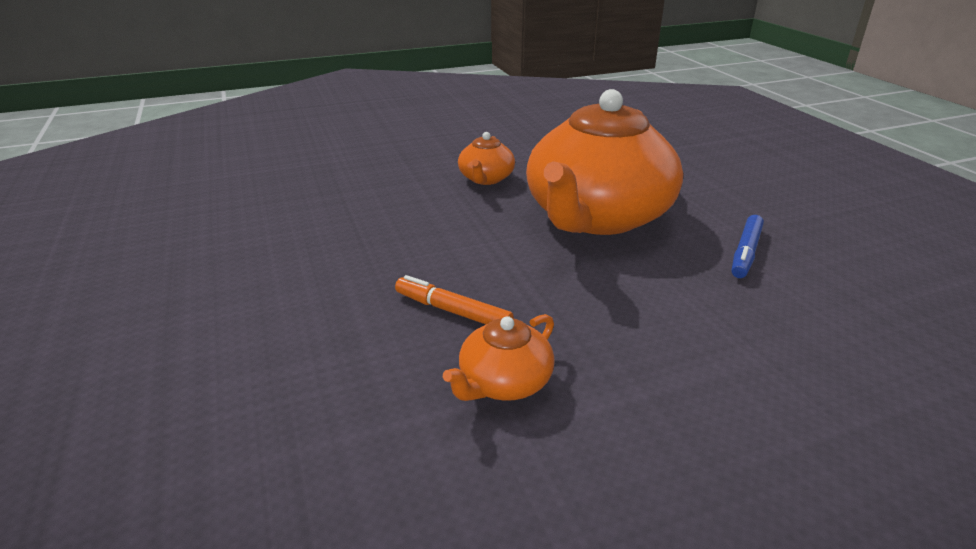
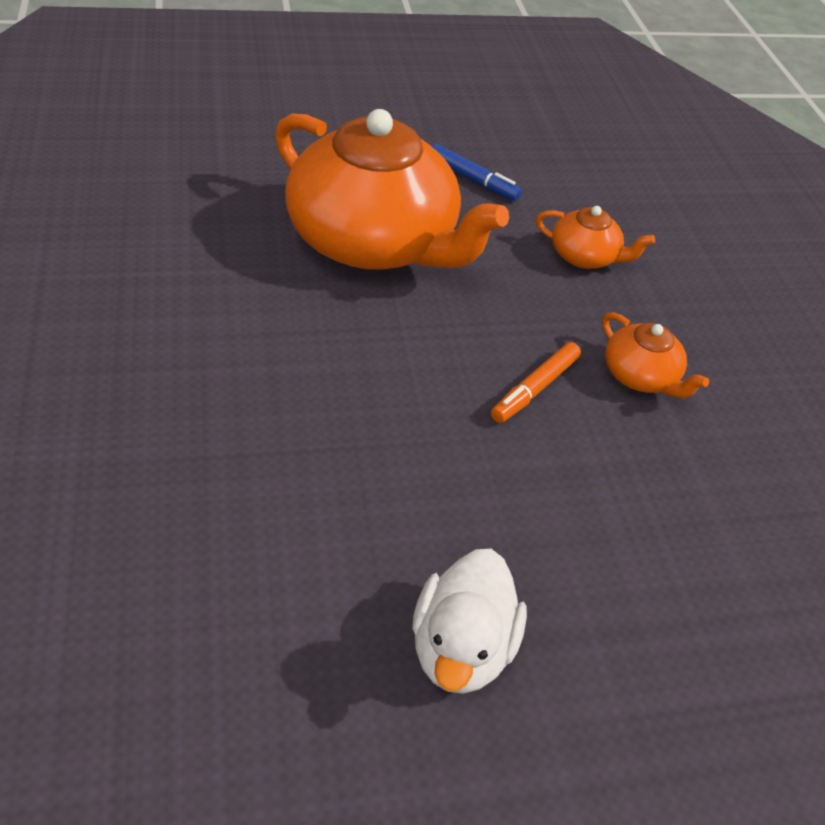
camera: 85 degrees left, 15 degrees up
orange teapot [458,132,515,185] -> orange teapot moved to [536,206,655,269]
none -> white duck [412,549,527,694]

